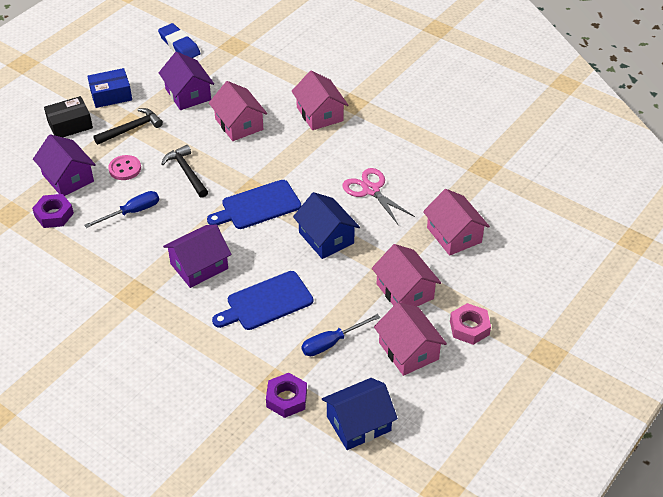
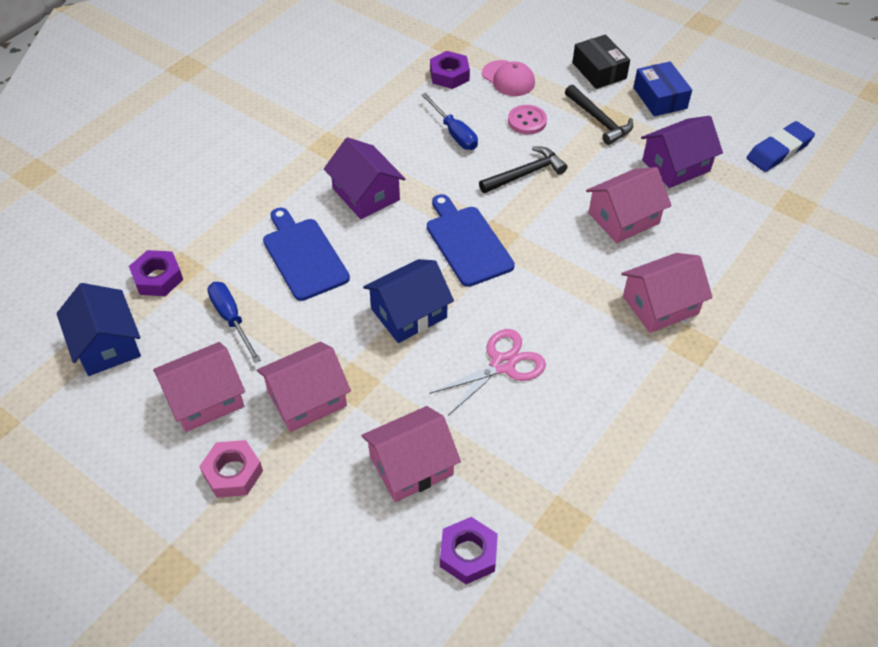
camera: 90 degrees right, 5 degrees up
purple house [33,134,96,196] -> pink cap [482,60,535,96]
none -> purple nut [440,517,498,584]

